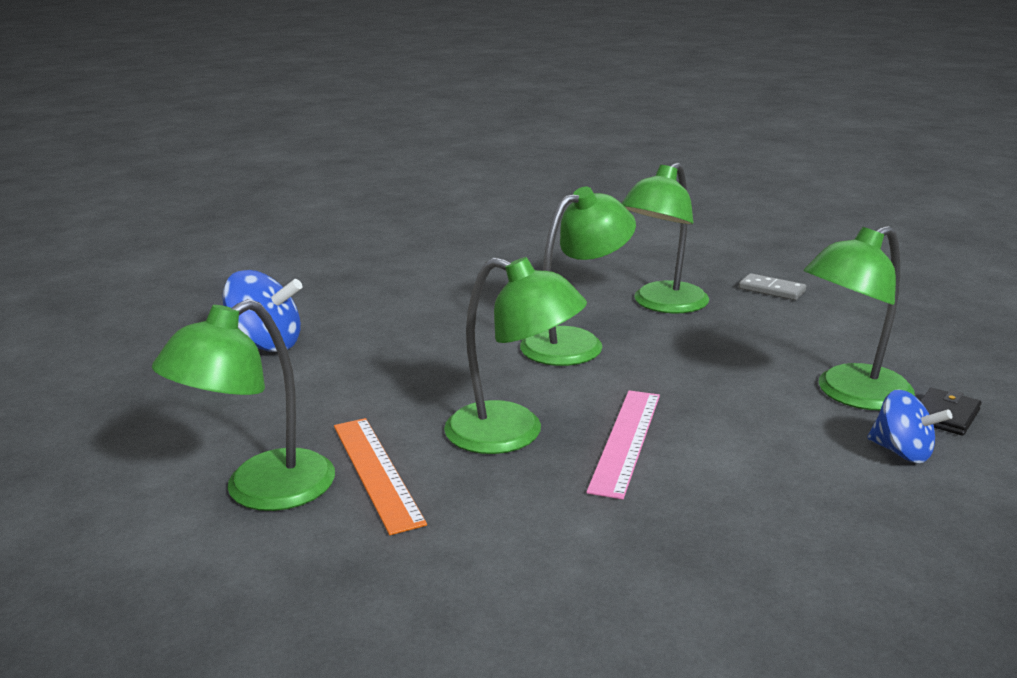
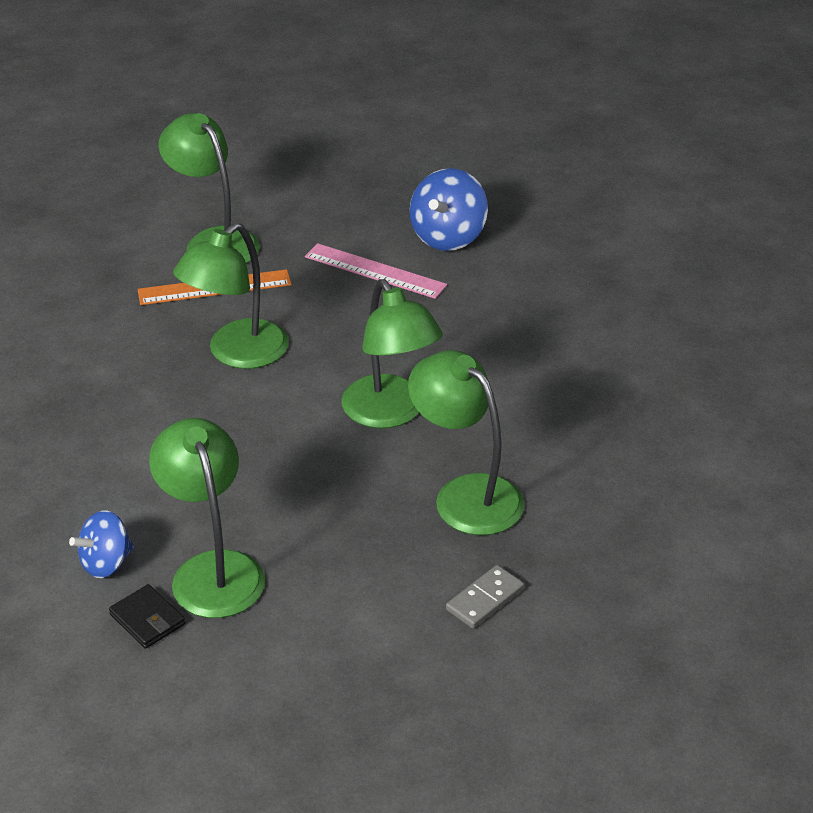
camera: 100 degrees right, 15 degrees up
pink ruler [586,390,660,499] -> pink ruler moved to [305,243,447,299]

